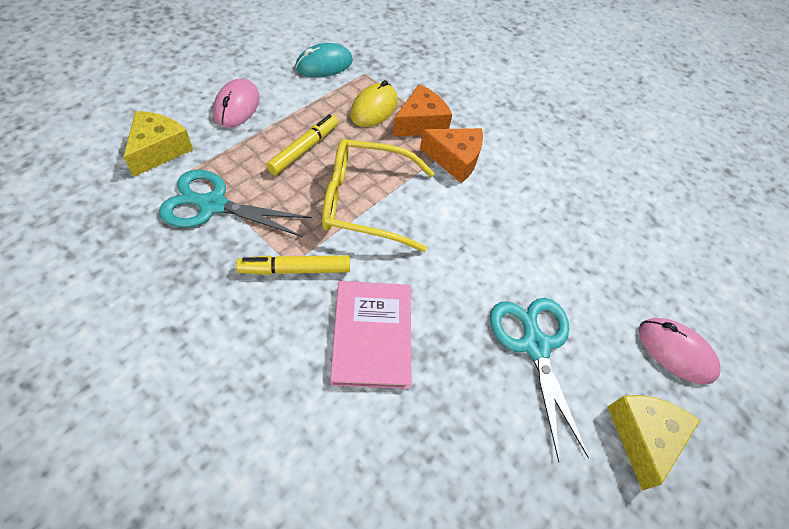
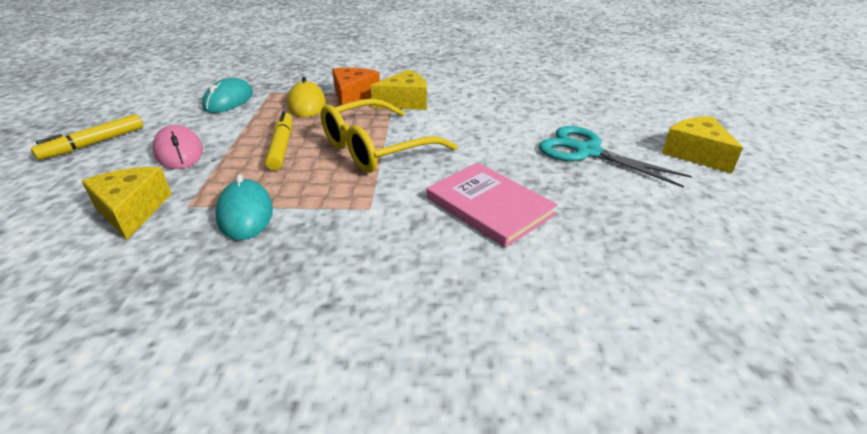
camera: 35 degrees left, 20 degrees down
turquoise scissors [159,170,312,237] -> turquoise mouse [215,174,273,240]
yellow marker [236,255,350,275] -> yellow marker moved to [31,114,143,160]
orange cheese [420,128,483,183] -> yellow cheese [371,70,427,110]
pink mouse [639,318,721,385] -> none

